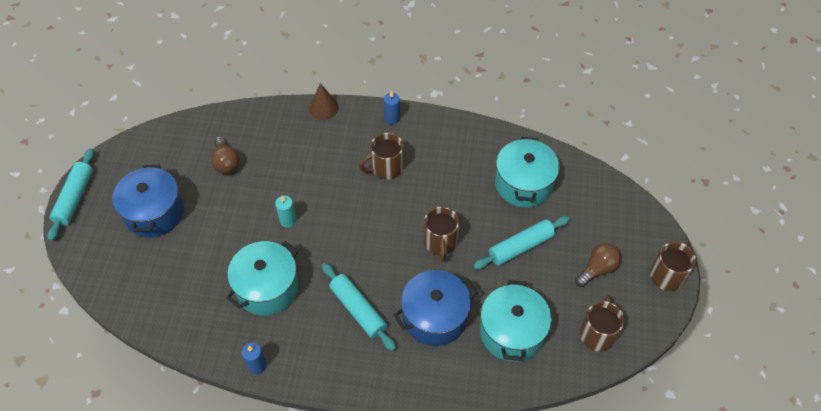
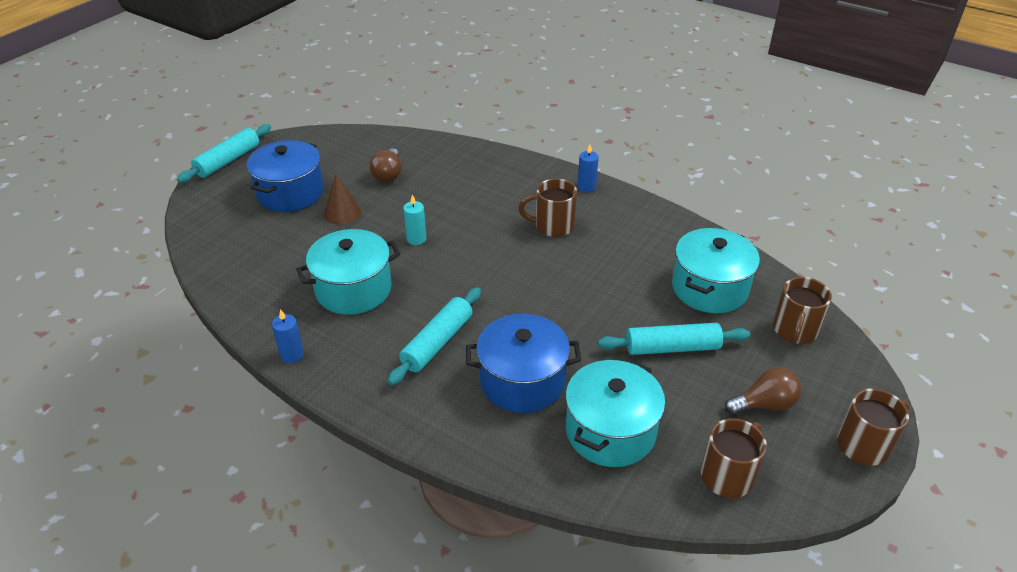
camera: 25 degrees right, 15 degrees down
brown cone [309,83,339,120] -> brown cone moved to [324,174,361,225]
turquoise rolling pin [322,263,396,351] -> turquoise rolling pin turned 45 degrees clockwise [387,287,481,385]
brown mug [424,207,459,262] -> brown mug moved to [773,277,832,345]

